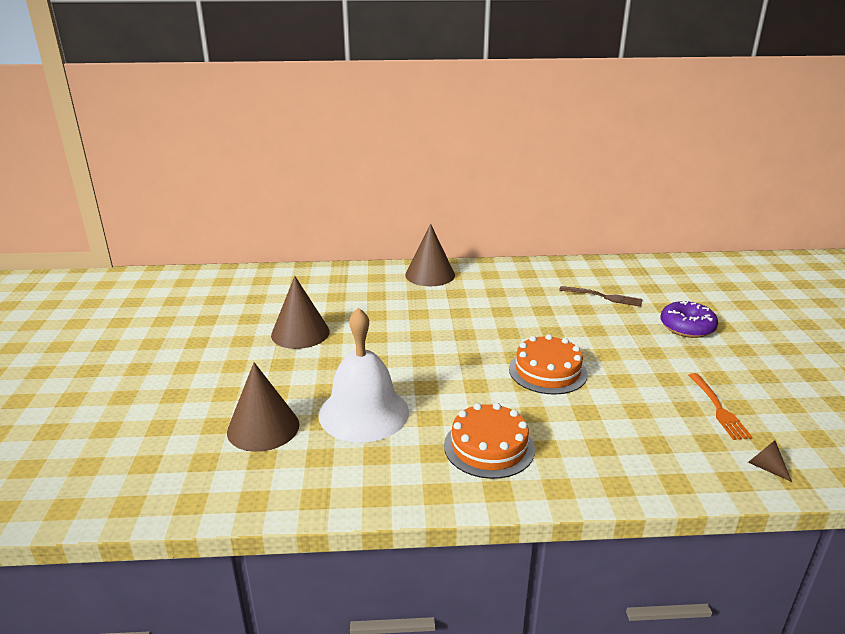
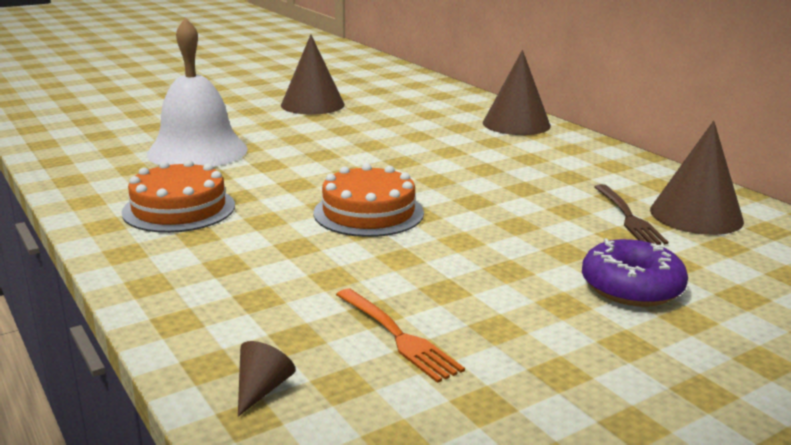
camera: 60 degrees right, 5 degrees down
brown cone [227,362,299,452] -> brown cone moved to [650,121,744,235]
orange fork [689,373,752,440] -> orange fork turned 90 degrees counterclockwise [336,288,465,383]

